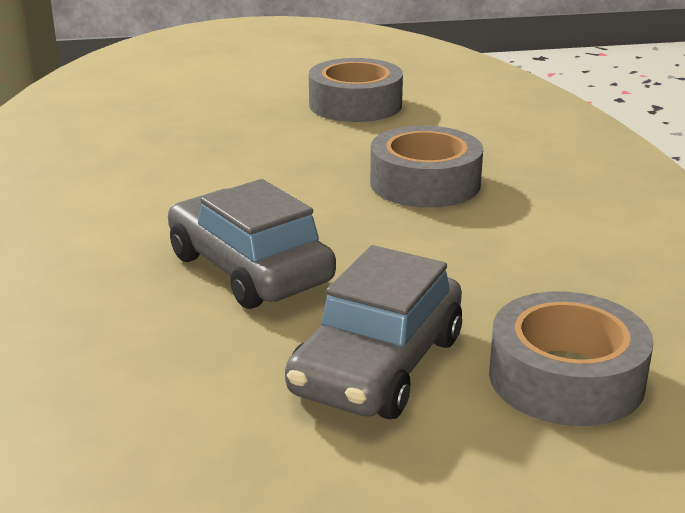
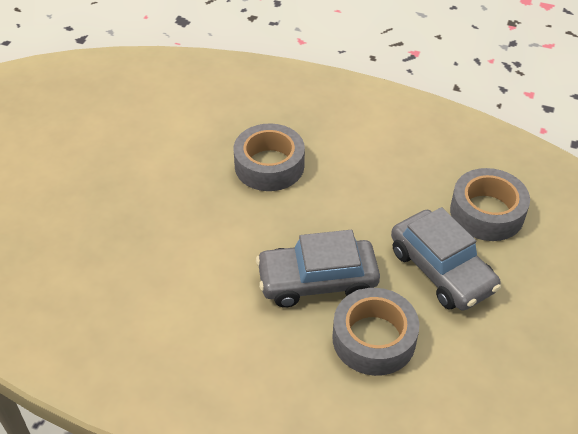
camera: 60 degrees left, 20 degrees up
grey tape [309,58,403,122] -> grey tape moved to [332,288,419,376]

